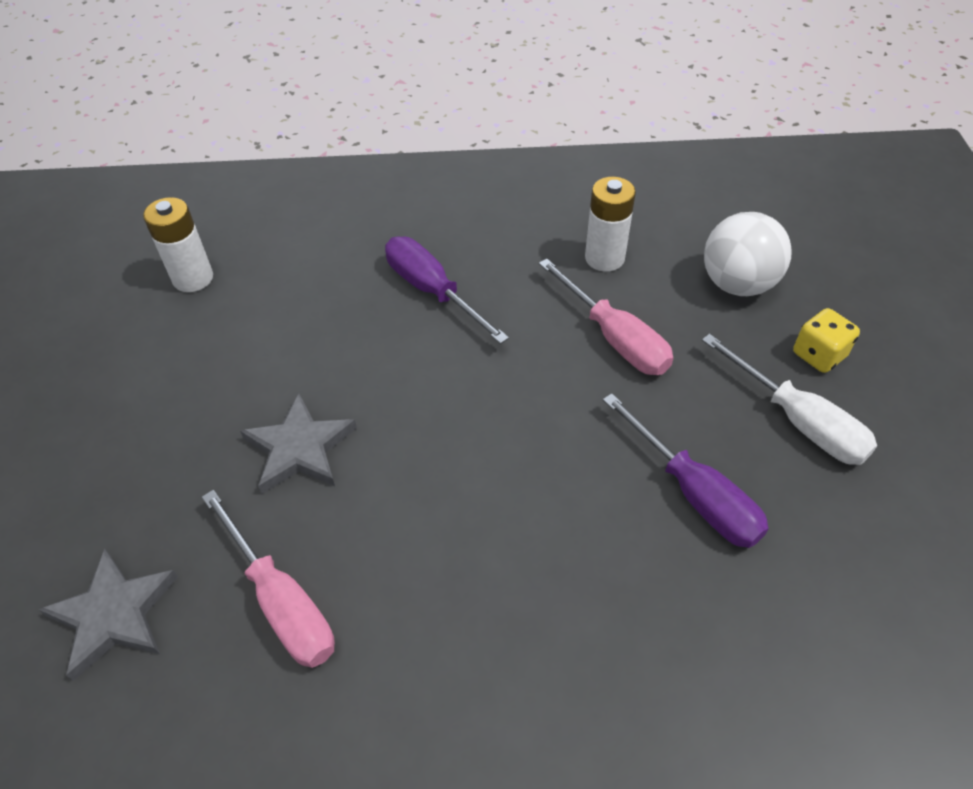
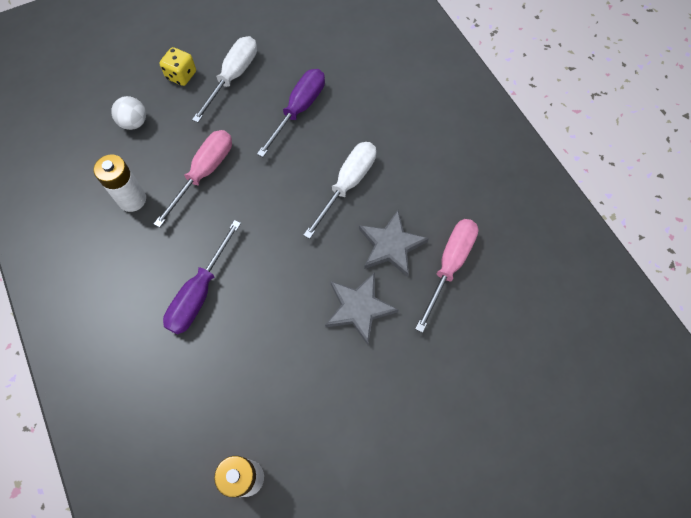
camera: 115 degrees left, 15 degrees up
grey star [38,549,178,681] -> grey star moved to [359,210,429,277]
white ball [704,212,792,296] -> white ball [111,96,146,130], size x0.61
none -> white screwdriver [303,142,376,239]

